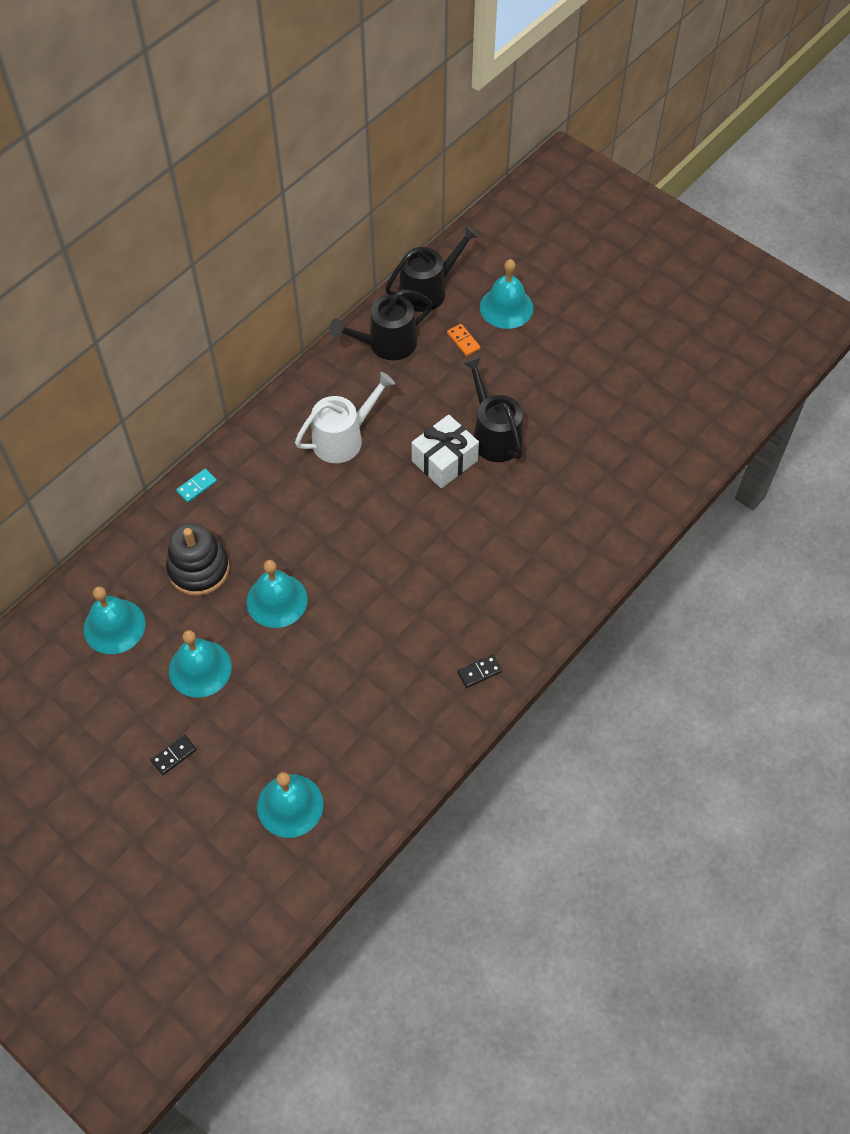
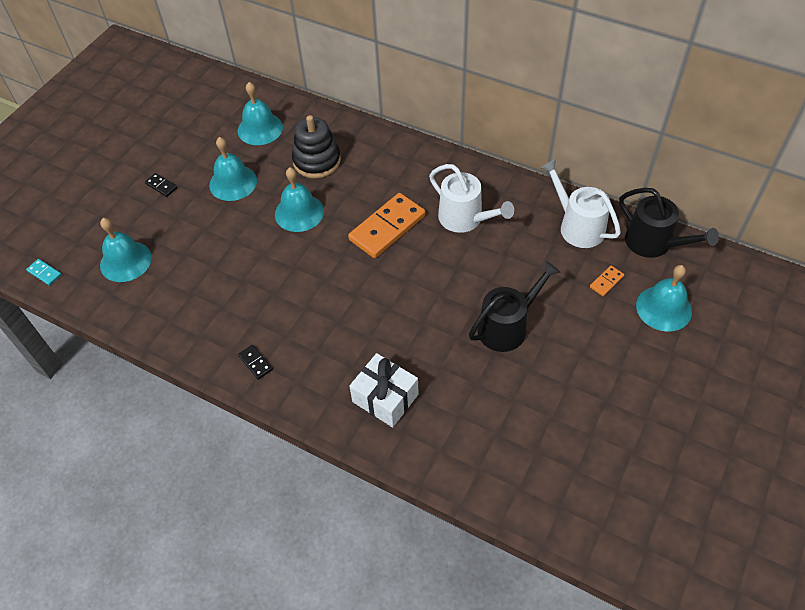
camera: 80 degrees right, 5 degrees down
turquoise domino [176,469,217,503] -> turquoise domino moved to [26,259,62,286]
black watering can [329,289,433,360] -> white watering can [541,159,621,248]
white gift [411,415,479,488] -> white gift moved to [350,353,419,427]
none -> orange domino [348,193,426,258]

